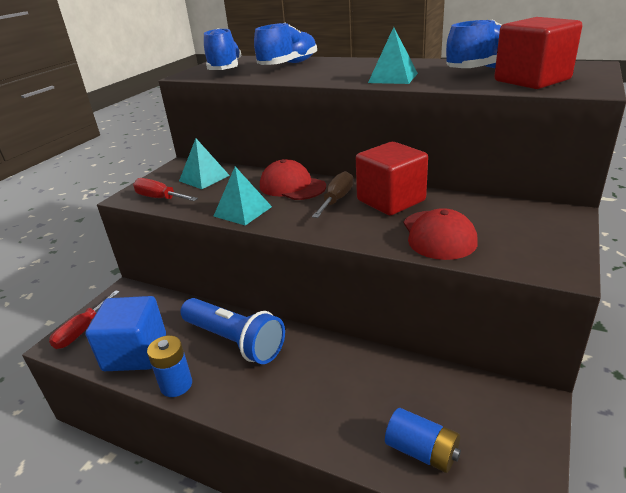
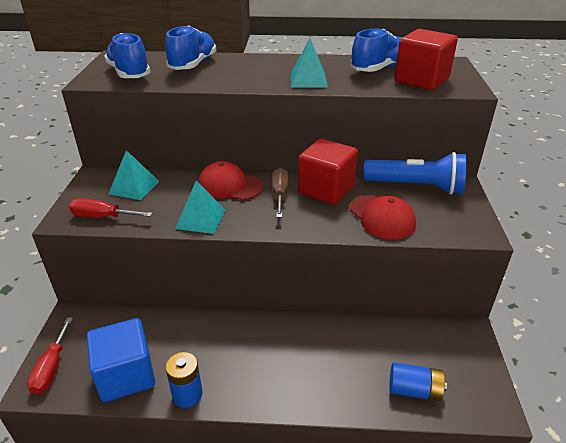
camera: 25 degrees left, 5 degrees up
blue flashlight [180,298,285,364] -> blue flashlight moved to [363,152,467,195]

